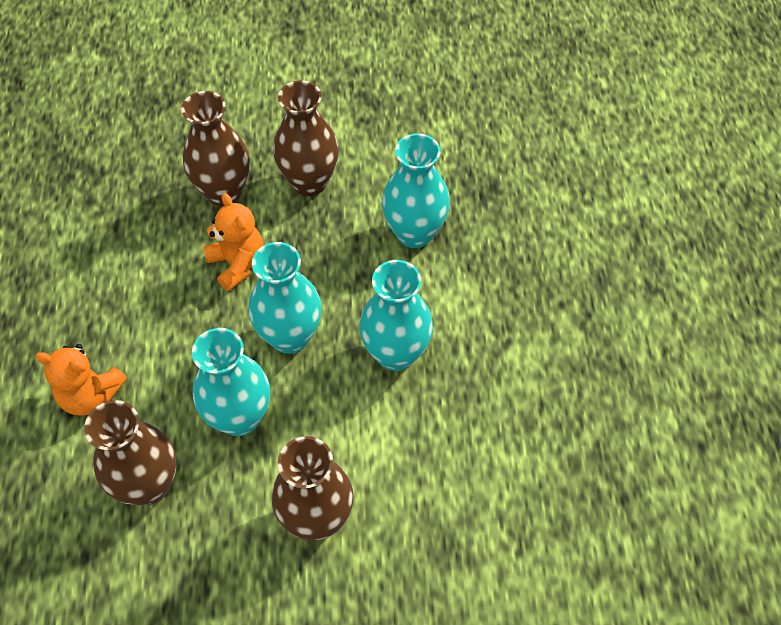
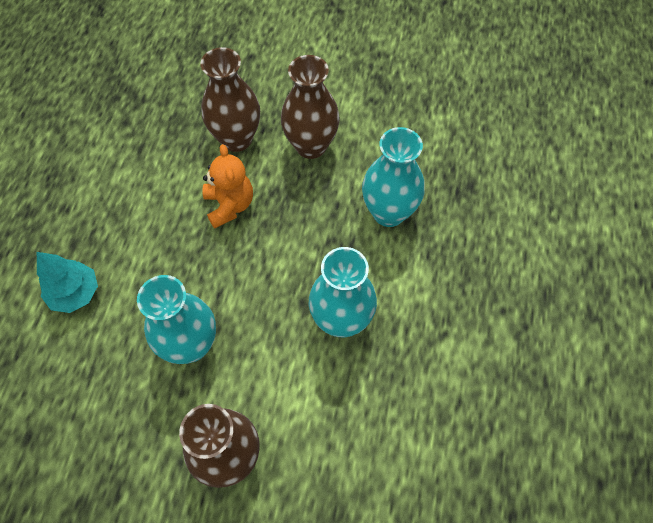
camera: 15 degrees right, 5 degrees up
orange teddy bear [35,344,127,416] -> turquoise tree [37,252,98,313]
brown vase [84,400,176,505] -> none
turquoise vase [248,242,322,354] -> none

